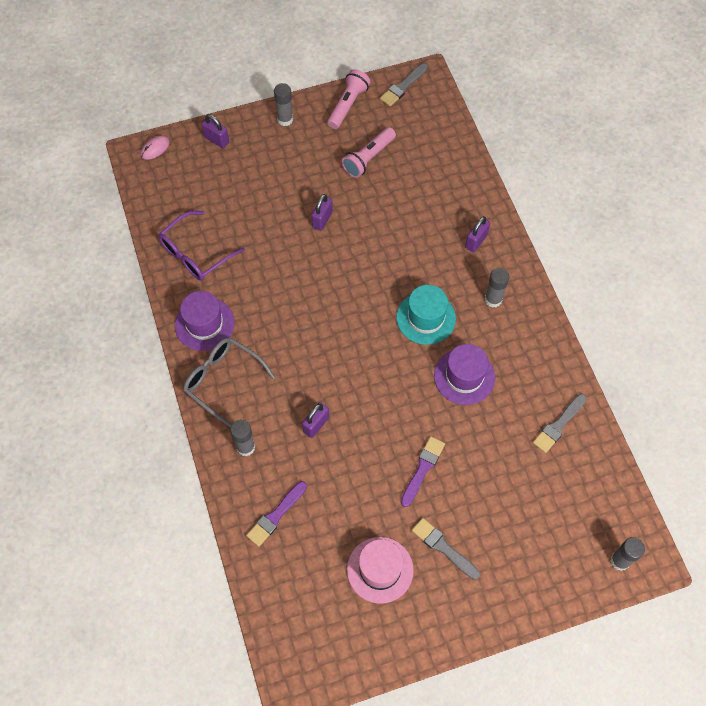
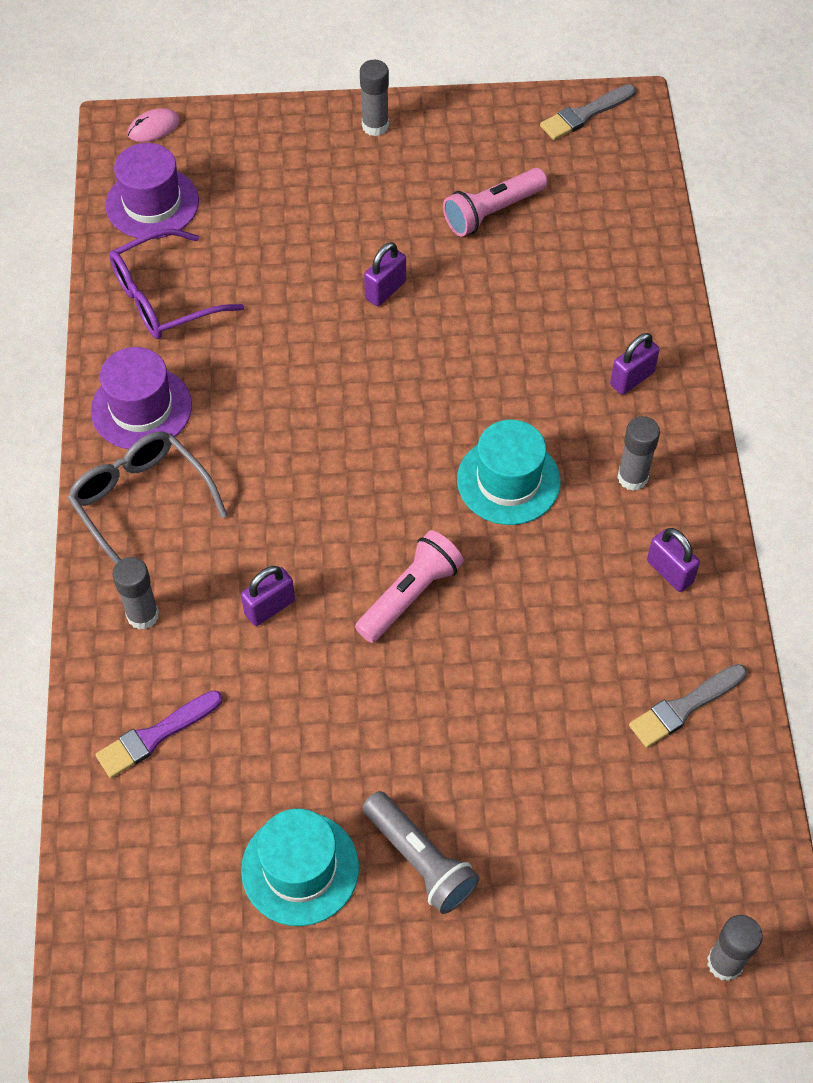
camera: 15 degrees right, 5 degrees down
purple padlock [201,114,229,148] -> purple padlock moved to [647,528,700,592]
pink flashlight [327,69,371,129] -> pink flashlight moved to [355,530,464,643]
pink hat [347,537,414,604] -> turquoise hat [241,809,359,926]
purple brush [401,436,445,507] -> none
grey brush [412,518,480,580] -> grey flashlight [363,791,480,914]
purple hat [434,344,495,405] -> purple hat moved to [106,143,199,239]

